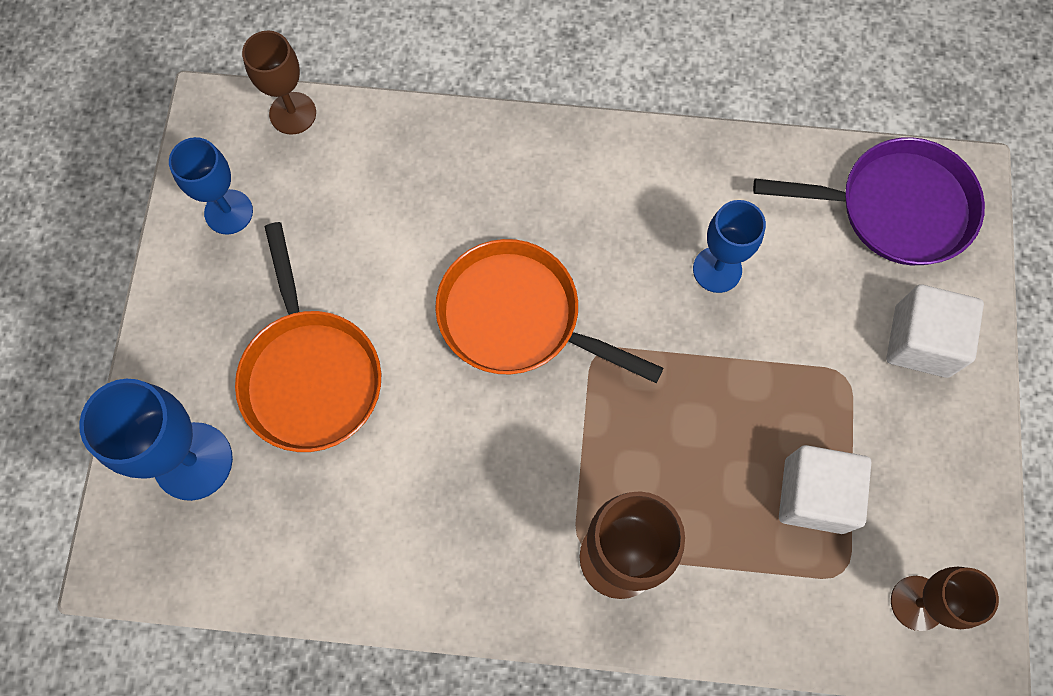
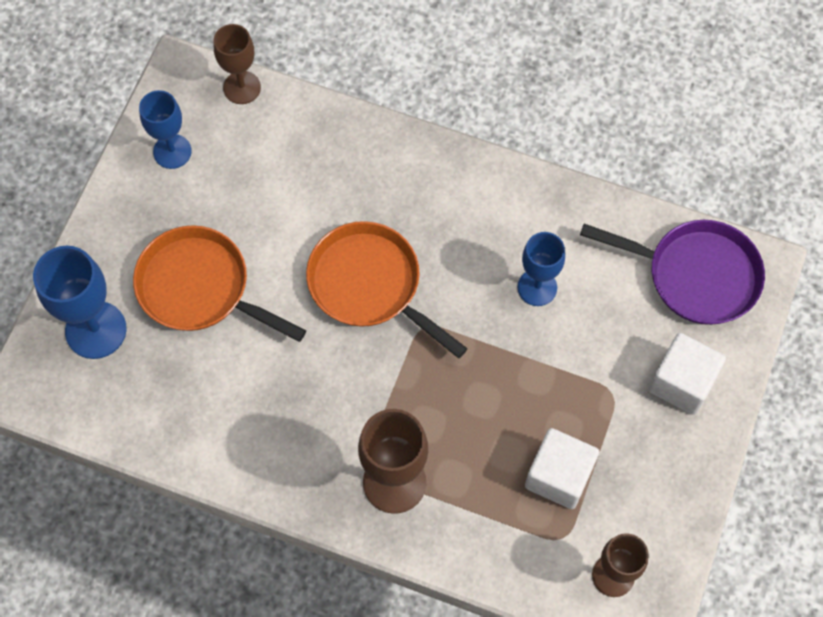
camera: 15 degrees right, 5 degrees down
orange pan [235,222,381,452] -> orange pan turned 120 degrees clockwise [133,225,306,342]

